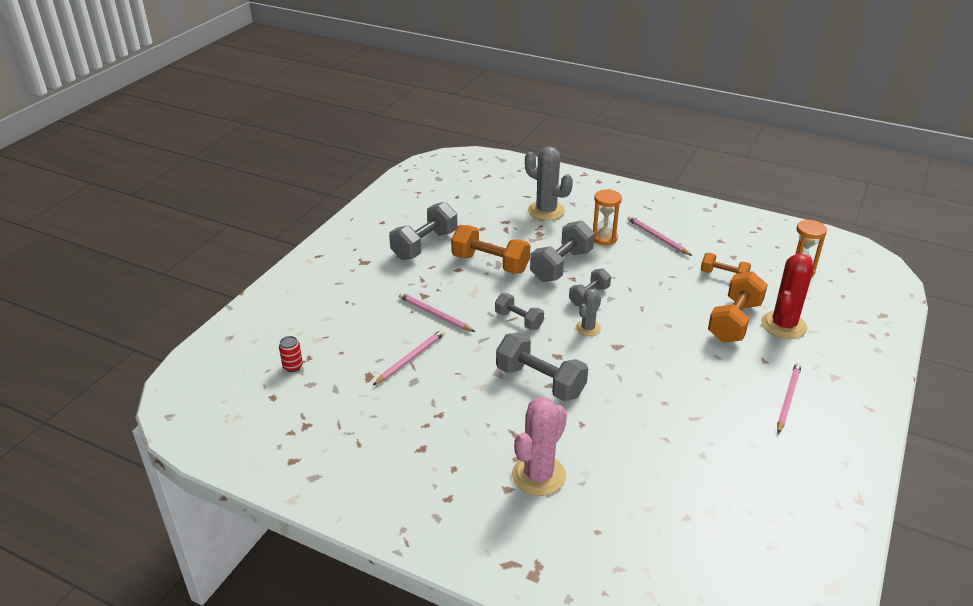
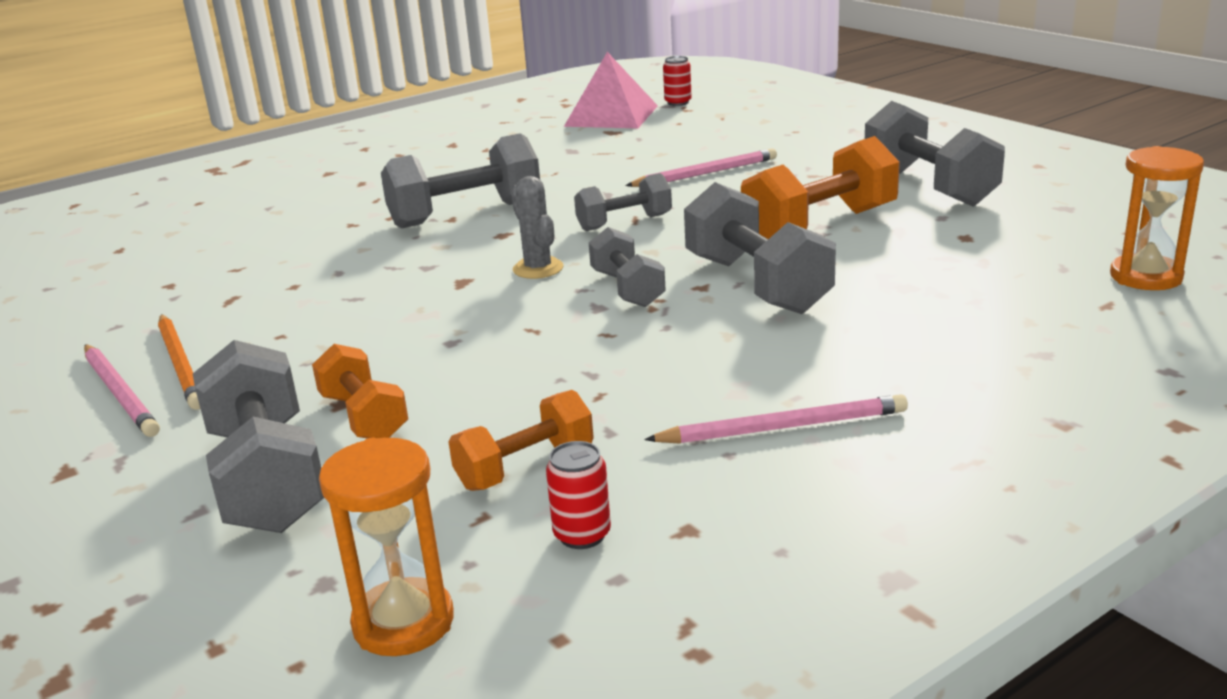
camera: 120 degrees right, 10 degrees down
pink pencil [373,329,445,385] -> none
pink cactus [512,397,567,496] -> none
grey cactus [525,147,573,221] -> none
orange hourglass [593,189,622,245] -> orange hourglass moved to [1110,146,1204,290]
orange dumbbell [708,271,768,343] -> orange dumbbell [312,344,408,439], size x0.60
red cactus [761,254,813,339] -> grey dumbbell [193,340,324,533]
none -> orange pencil [158,314,200,410]
none -> red can [546,441,611,549]
none -> pink pyramid [564,52,658,128]

